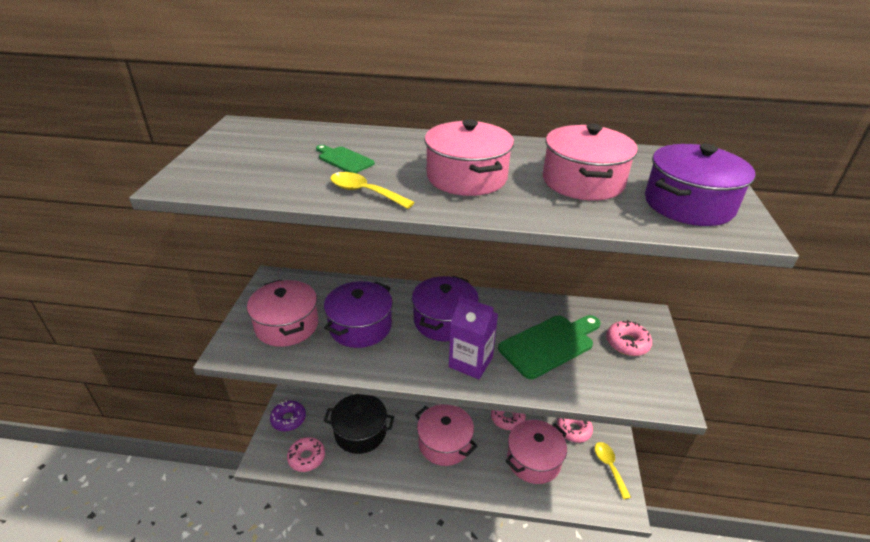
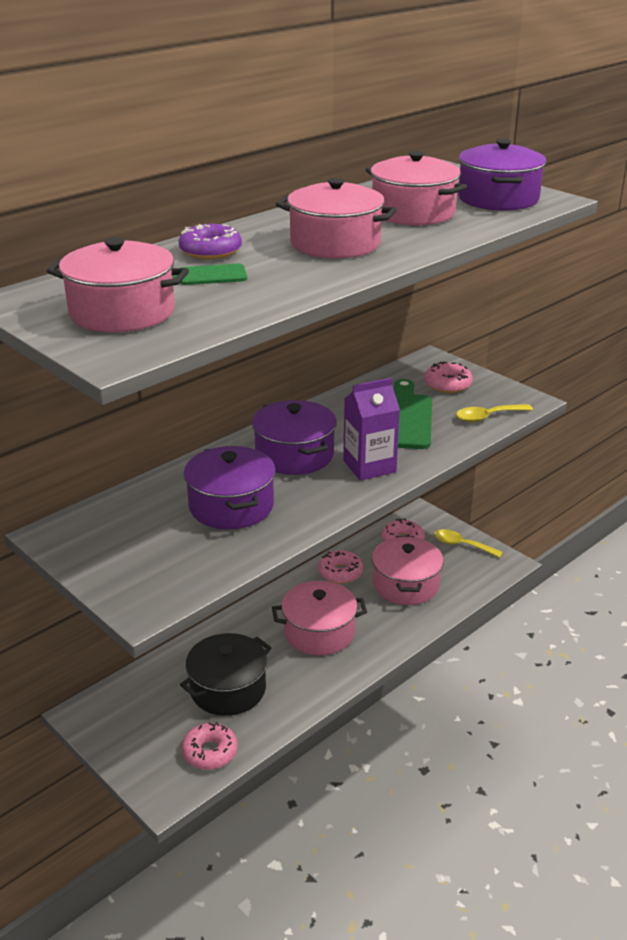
camera: 50 degrees left, 5 degrees down
pink pot [247,279,318,347] -> pink pot moved to [46,237,189,332]
purple donut [270,400,306,431] -> purple donut moved to [179,224,242,260]
yellow spoon [330,172,415,209] -> yellow spoon moved to [456,404,533,422]

